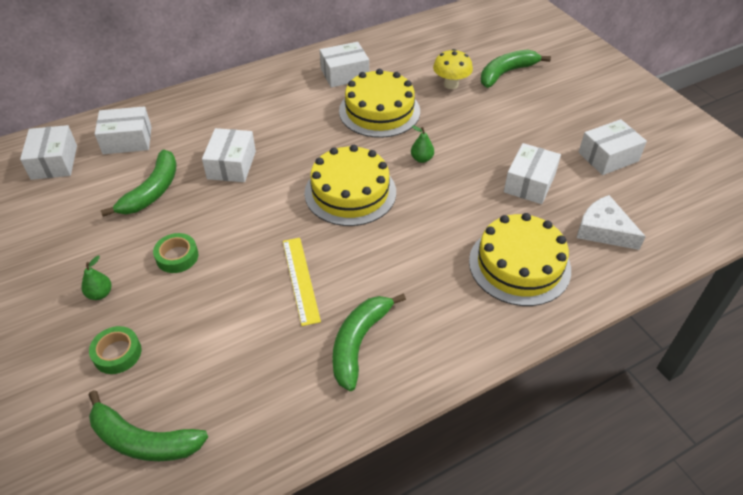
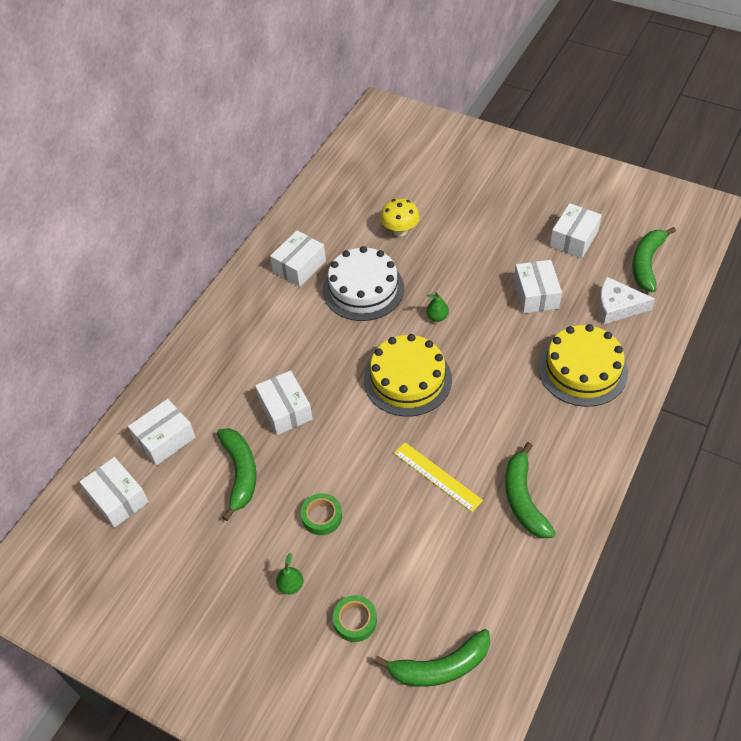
camera: 30 degrees left, 5 degrees up
yellow cake [339,69,420,138] -> white cake [323,246,404,321]
green banana [481,50,551,88] -> green banana moved to [632,227,676,292]

